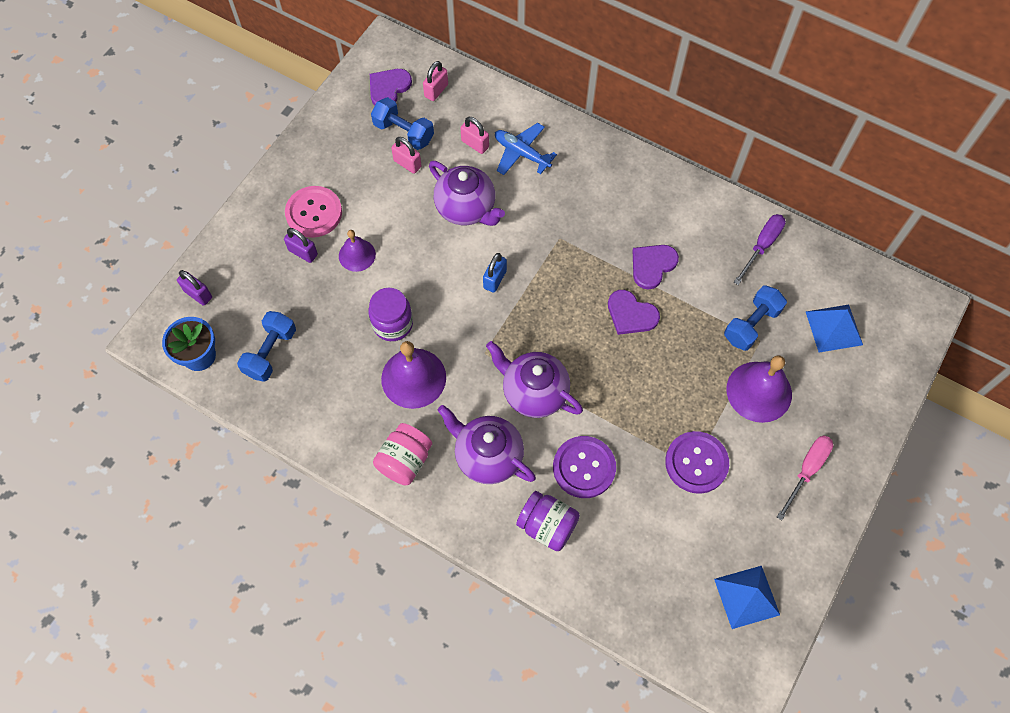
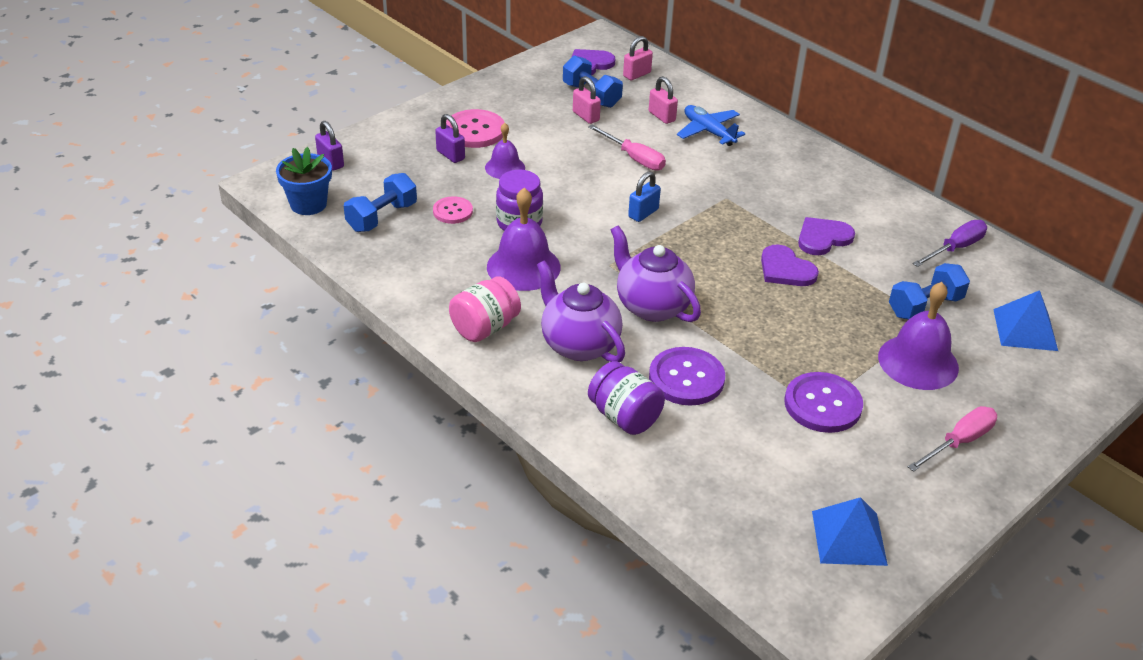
camera: 15 degrees right, 25 degrees down
purple teapot [429,161,505,226] -> pink screwdriver [588,125,666,171]
none -> pink button [433,196,473,224]

